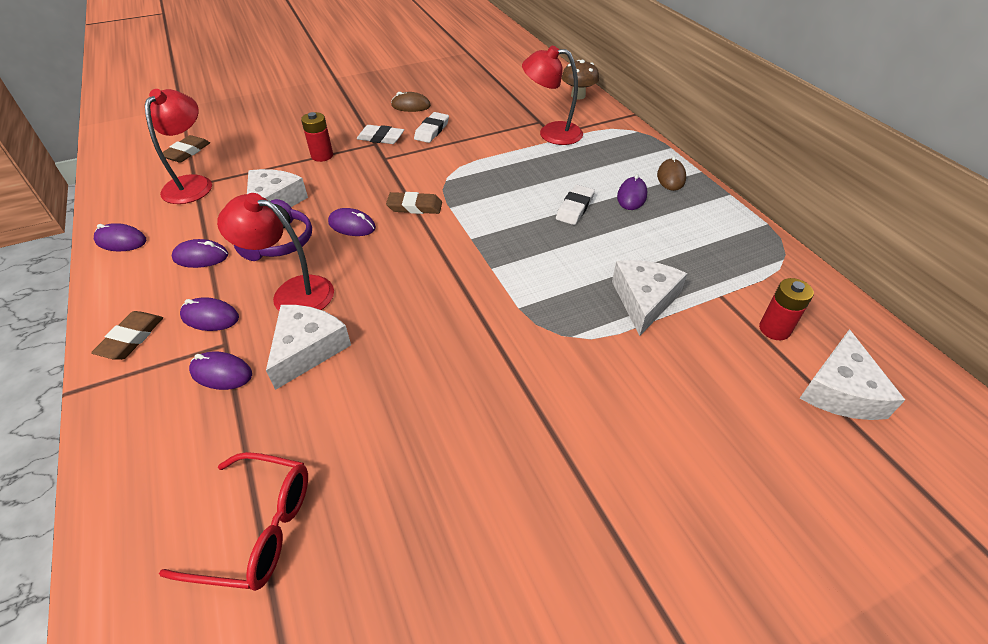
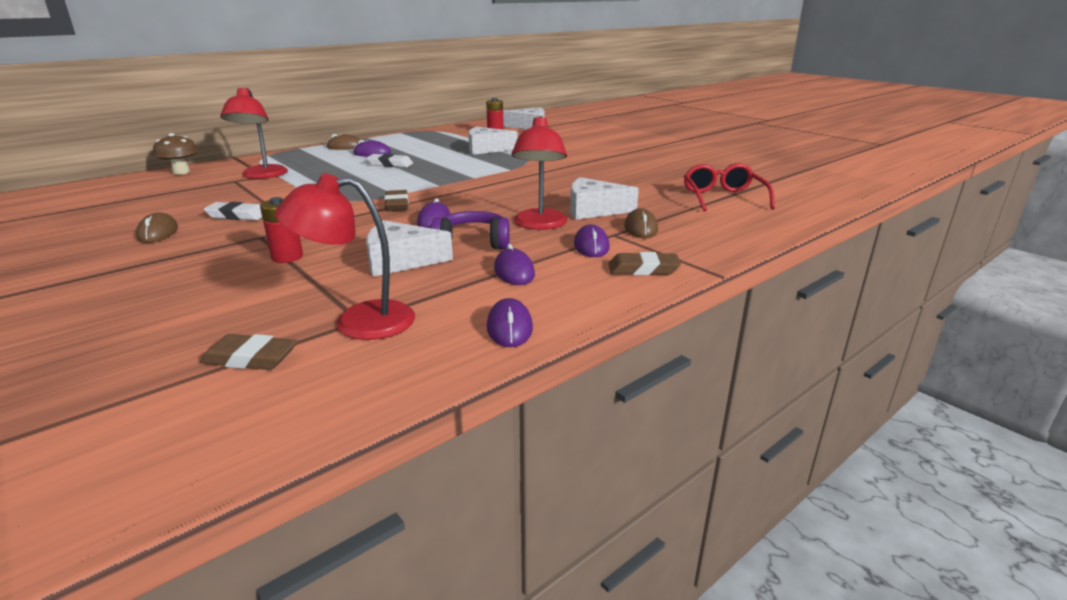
camera: 105 degrees left, 20 degrees down
purple mouse [189,351,252,390] -> brown mouse [624,208,658,238]
white eraser [357,125,404,144] -> none

